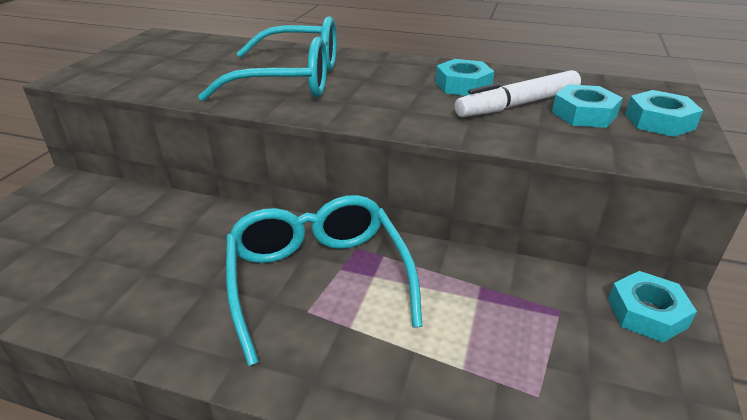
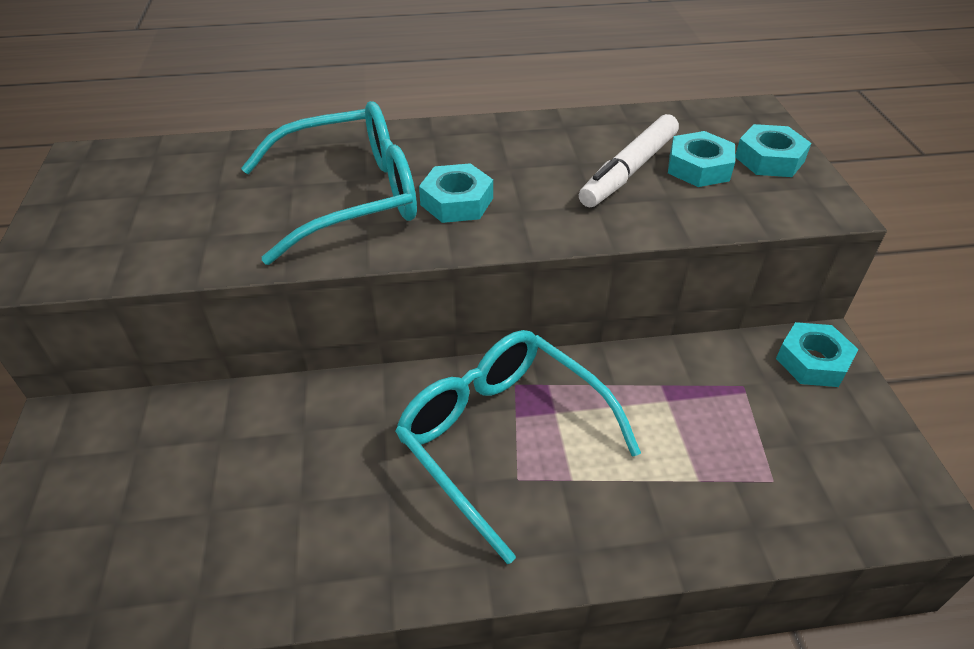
camera: 25 degrees left, 10 degrees up
turquoise nut [435,59,494,96] -> turquoise nut moved to [419,163,493,223]

